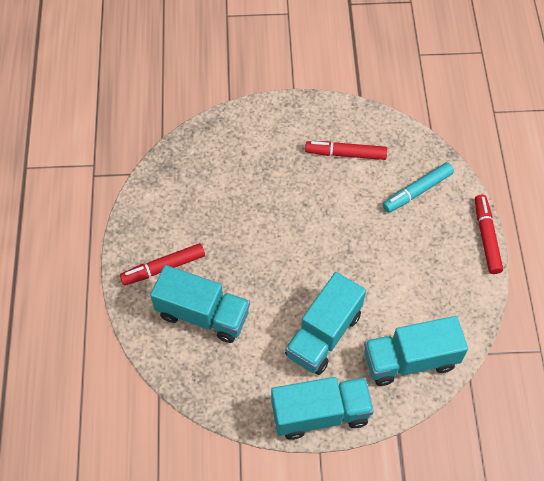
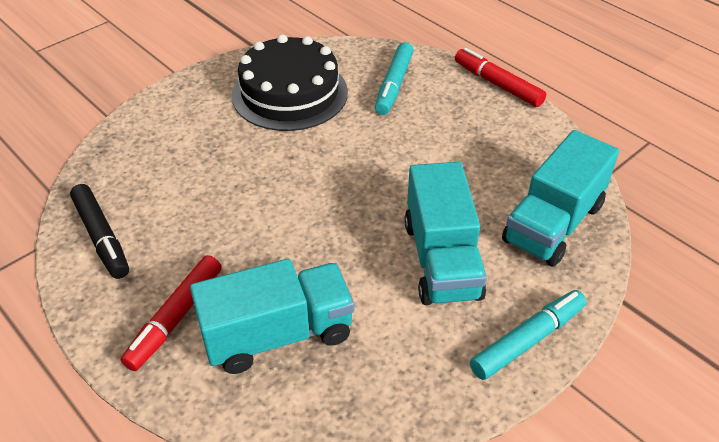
camera: 40 degrees left, 15 degrees down
turquoise truck [271,377,374,440] -> turquoise marker [470,290,587,380]
red marker [305,141,387,160] -> black cake [232,35,348,131]
none -> black marker [70,184,129,279]

